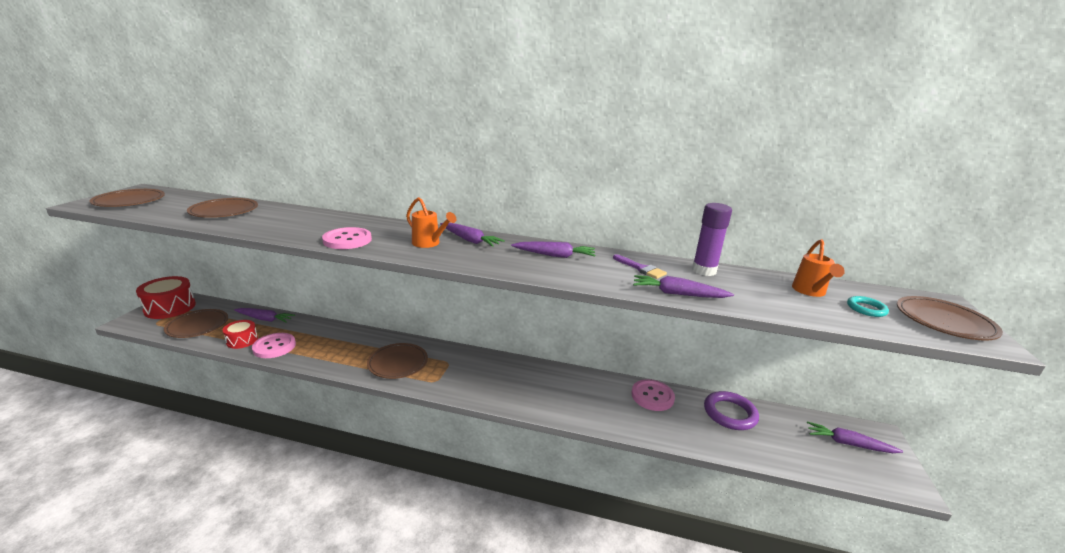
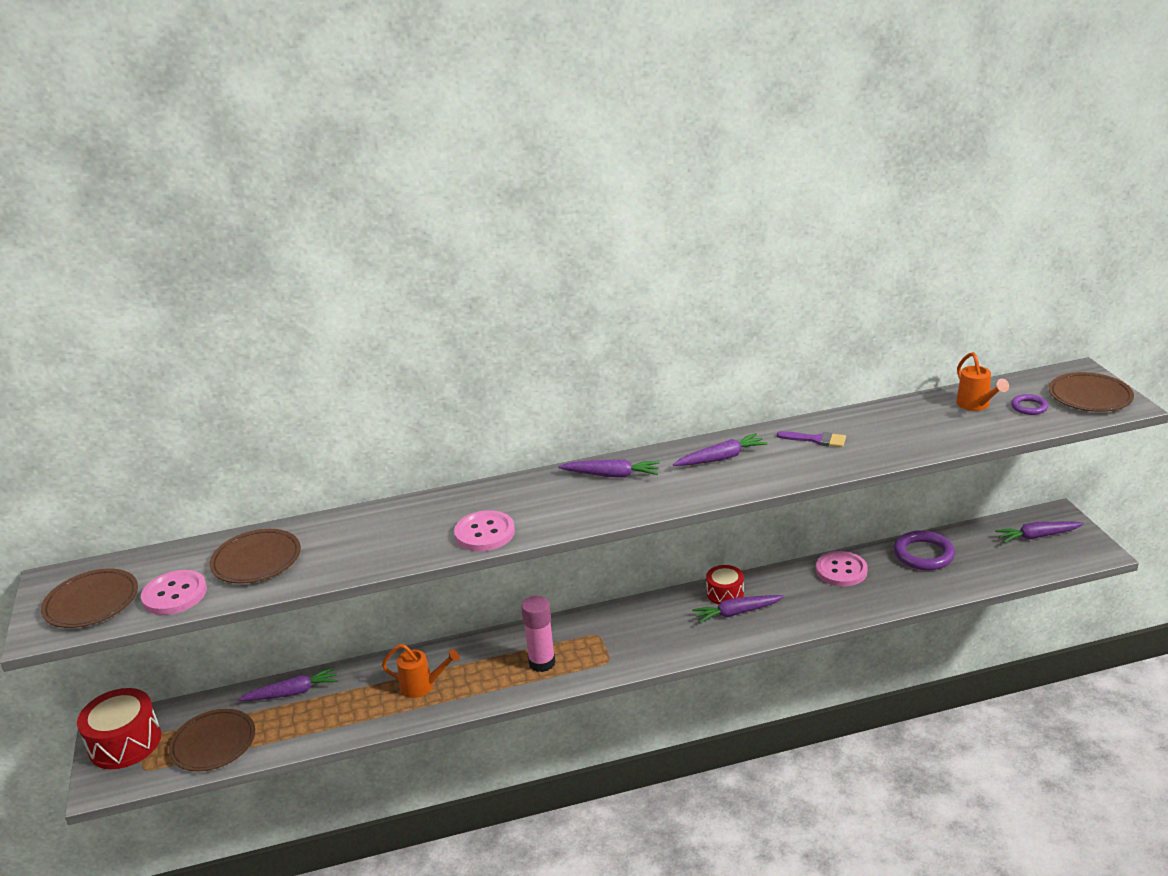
camera: 25 degrees left, 5 degrees up
red drum [223,320,258,349] -> red drum moved to [706,565,744,604]
pink button [252,333,296,358] -> pink button moved to [141,570,207,615]
brown plate [367,343,428,379] -> pink glue stick [521,596,556,672]
orange watering can [406,197,456,248] -> orange watering can moved to [382,644,460,698]
purple carrot [633,275,734,298] -> purple carrot moved to [692,595,784,623]
purple glue stick [692,203,732,276] -> none
turquoise ring [847,296,889,317] -> purple ring [1011,394,1048,415]

